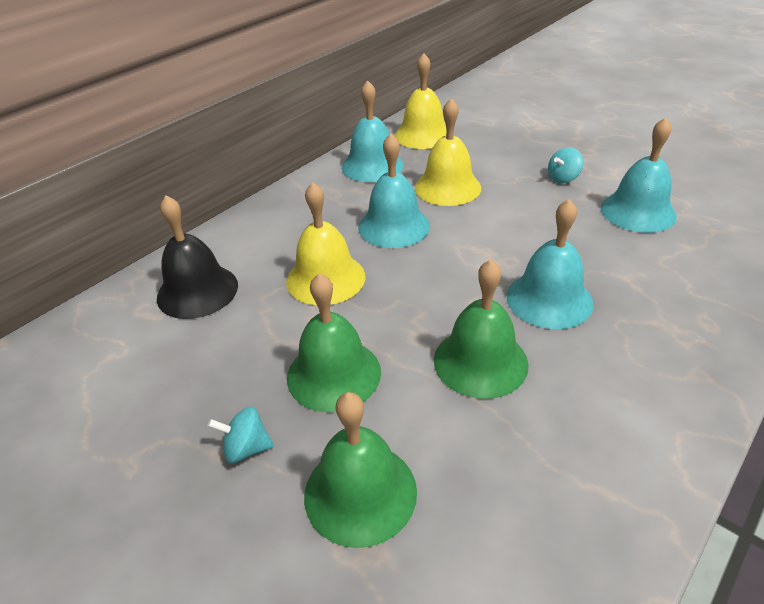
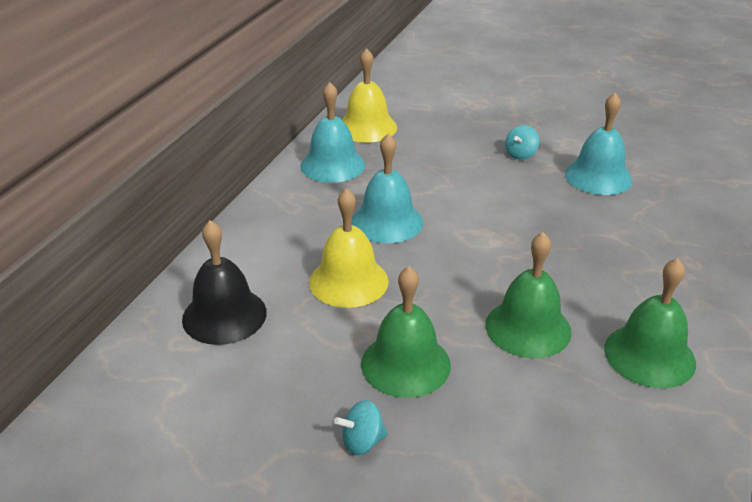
camera: 20 degrees left, 5 degrees down
green bell [304,392,417,548] -> green bell moved to [604,258,696,388]
yellow bell [415,98,481,206] -> none
turquoise bell [506,199,594,329] -> none

